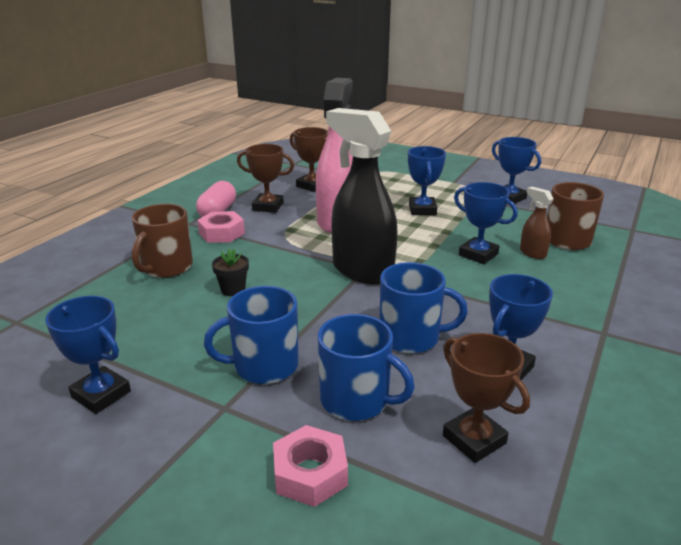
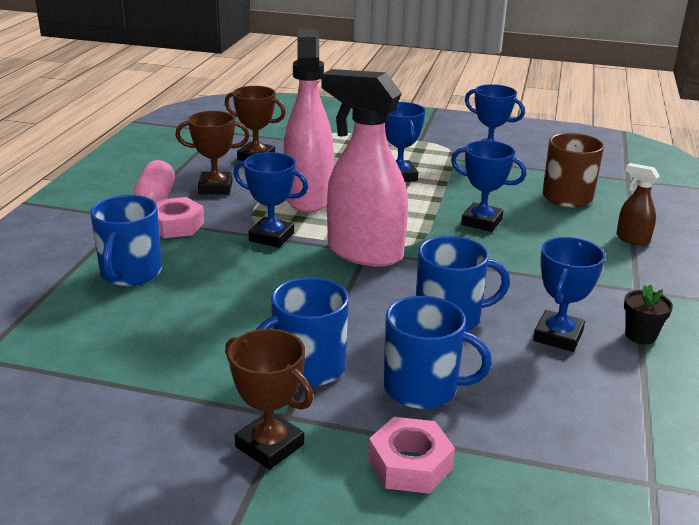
camera: 15 degrees left, 0 degrees up
blue trophy [45,296,131,414] -> blue trophy moved to [233,152,308,248]
brown mug [132,204,193,278] -> blue mug [90,195,162,286]
black flower pot [212,249,249,296] -> black flower pot moved to [624,284,673,344]
black spray bottle [326,108,398,284] -> pink spray bottle [321,69,408,267]
brown trophy [443,333,530,463] -> brown trophy moved to [225,329,313,470]
brown spray bottle [520,187,554,259] -> brown spray bottle moved to [616,163,660,246]

